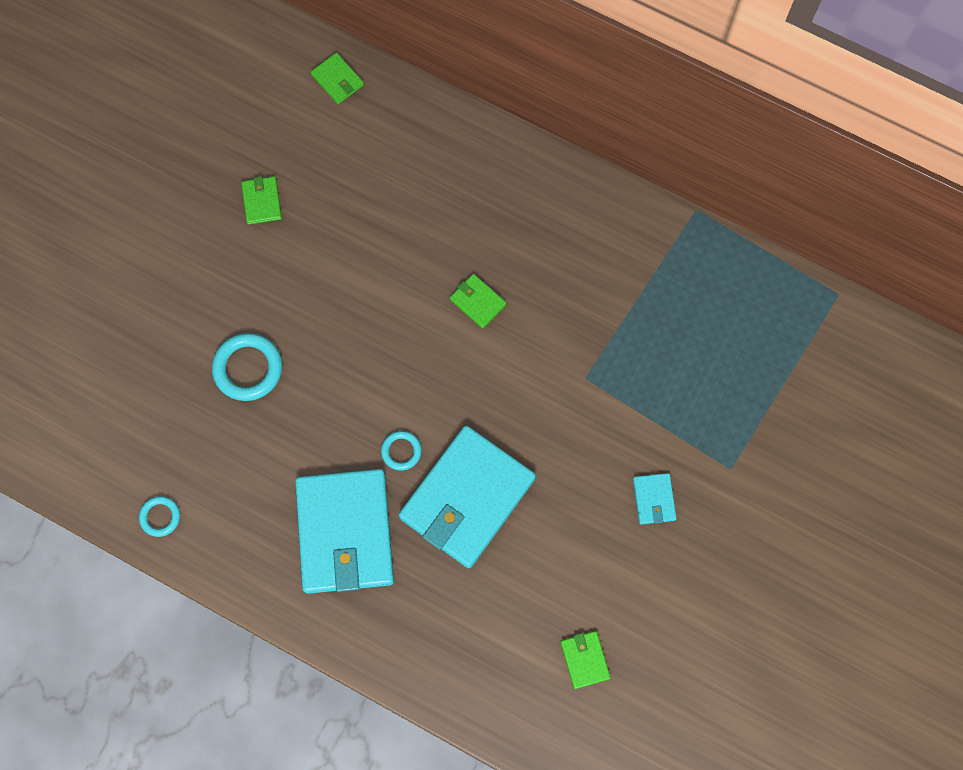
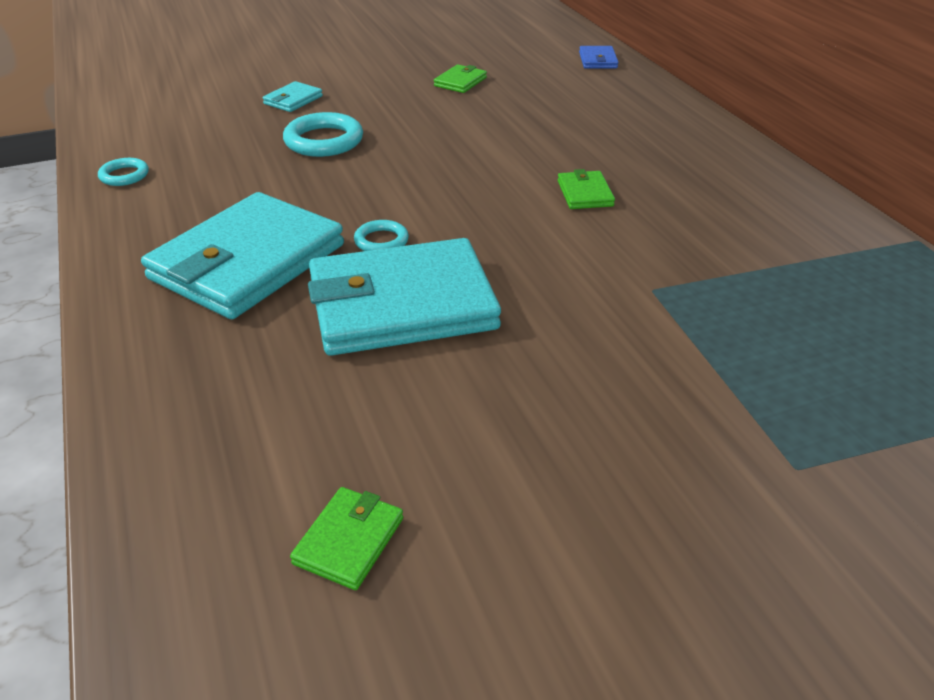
camera: 40 degrees right, 35 degrees down
green wallet [311,53,364,104] -> blue wallet [579,46,619,68]
turquoise wallet [633,473,677,525] -> turquoise wallet moved to [263,81,323,112]

